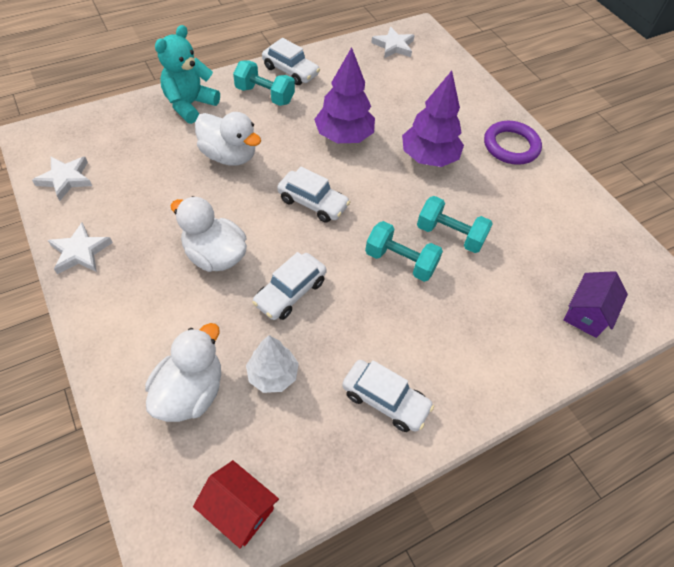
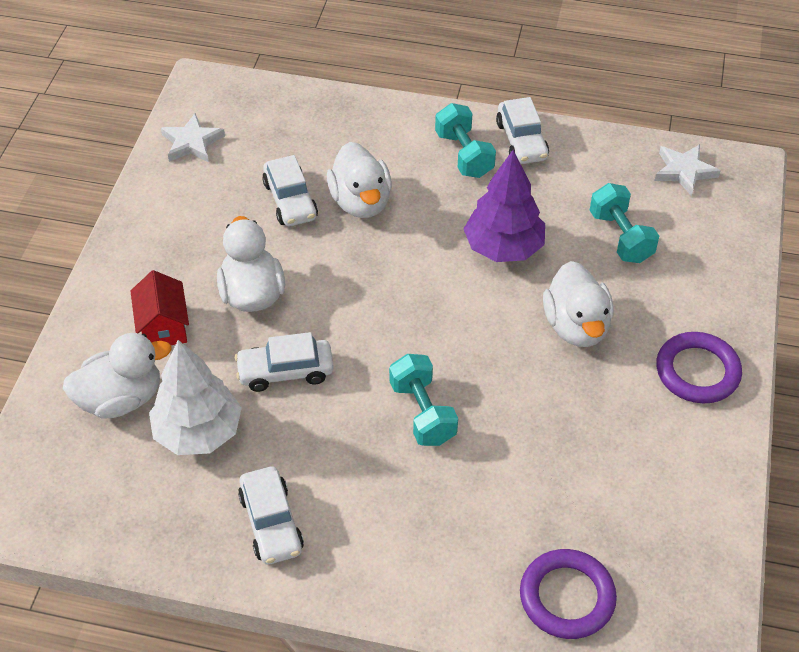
camera: 45 degrees right, 5 degrees down
white star [48,222,113,274] -> none
turquoise teddy bear [155,25,220,124] -> none
red house [193,460,279,548] -> red house moved to [130,270,189,345]
white tree [246,335,299,393] -> white tree [149,340,242,455], size x1.56
white car [277,167,350,223] -> white car moved to [262,155,318,226]
purple tree [402,71,464,167] -> white duck [543,261,613,347]
turquoise dumbbell [417,196,493,253] -> turquoise dumbbell moved to [590,183,659,263]
purple house [563,271,628,338] -> purple ring [520,549,617,639]

